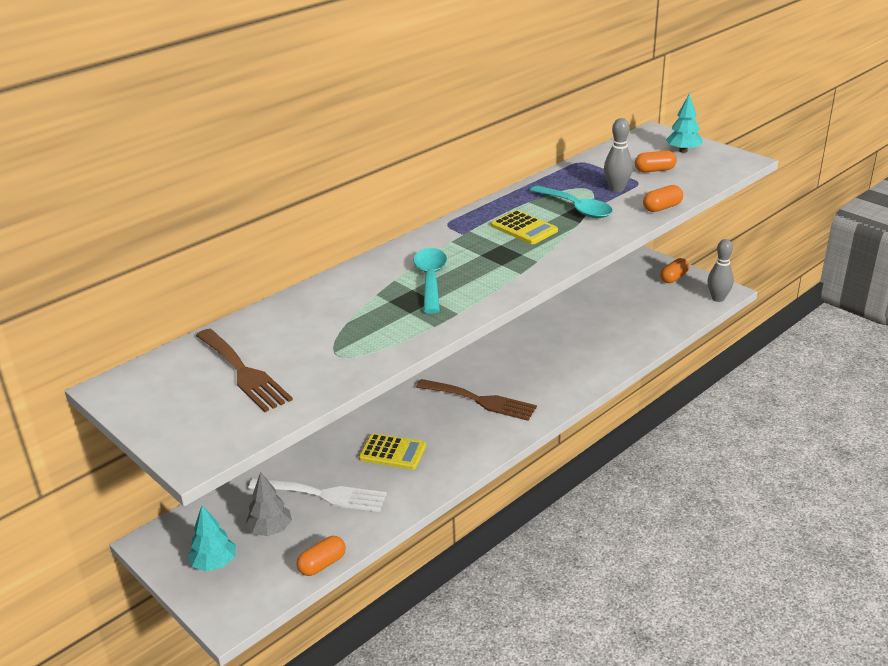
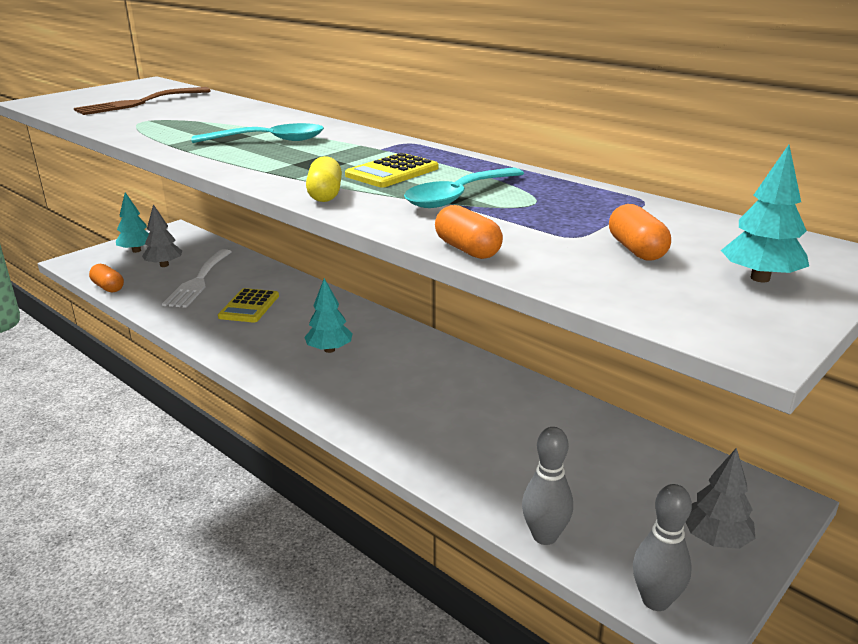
camera: 85 degrees right, 5 degrees down
brown fork [416,379,537,421] -> turquoise tree [304,278,353,353]
grey bowling pin [604,118,633,192] -> grey bowling pin moved to [522,427,573,545]
orange capsule [660,258,689,283] -> grey tree [686,448,755,549]
none -> yellow capsule [306,156,342,202]

